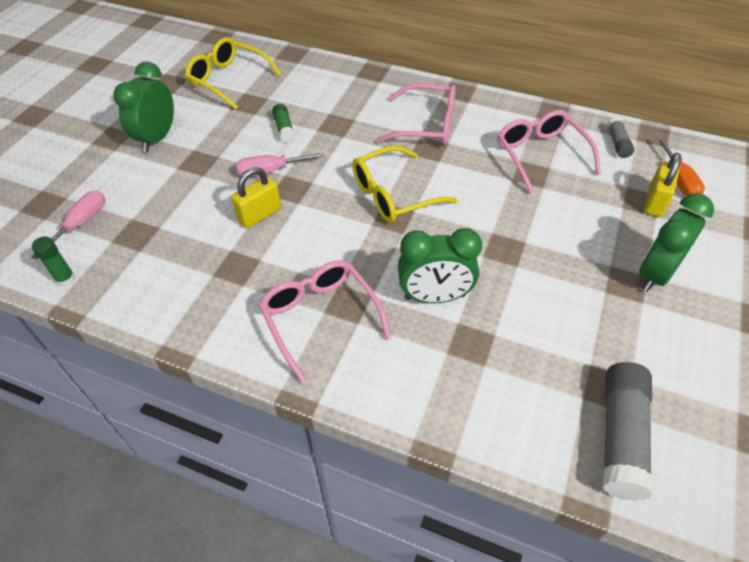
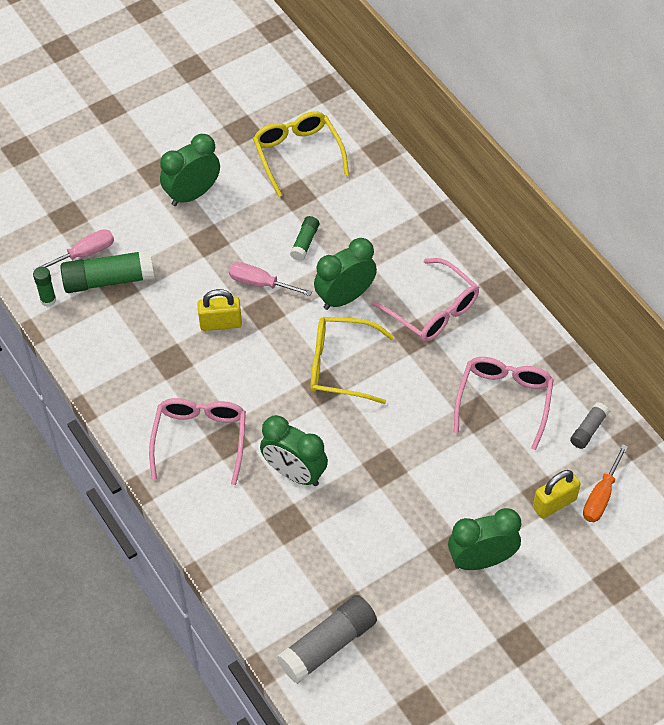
camera: 35 degrees right, 5 degrees up
none -> green glue stick [60,249,155,293]
none -> green clock [314,238,377,310]

